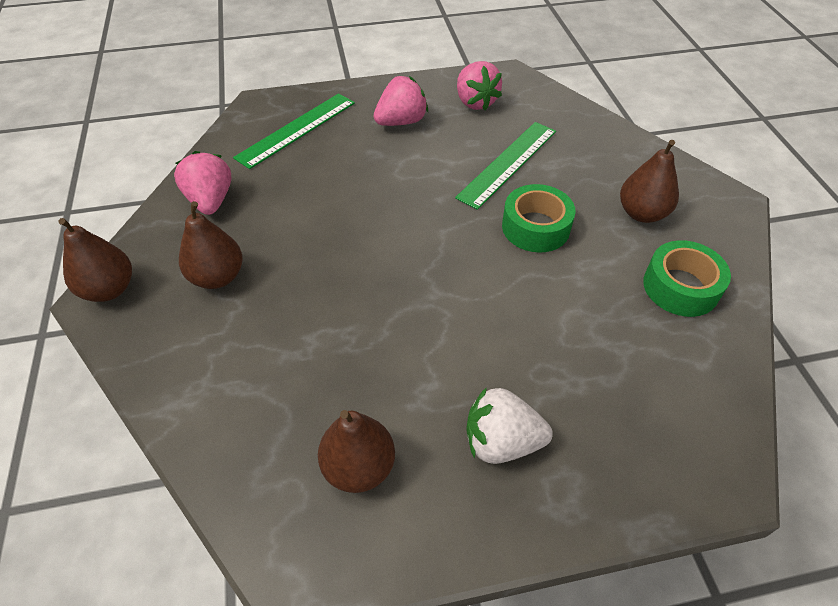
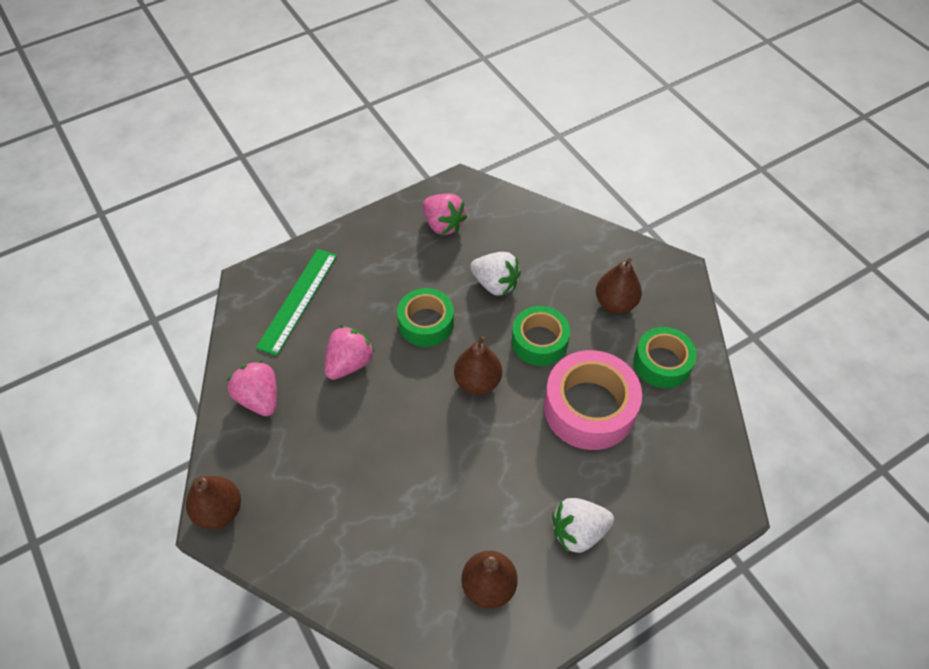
camera: 20 degrees left, 5 degrees up
brown pear [179,201,243,289] -> brown pear moved to [454,336,502,394]
pink strawberry [374,76,428,126] -> pink strawberry moved to [324,326,375,380]
green ruler [455,122,556,210] -> white strawberry [470,252,521,296]
none -> green tape [397,288,454,347]
none -> pink tape [544,350,642,450]

